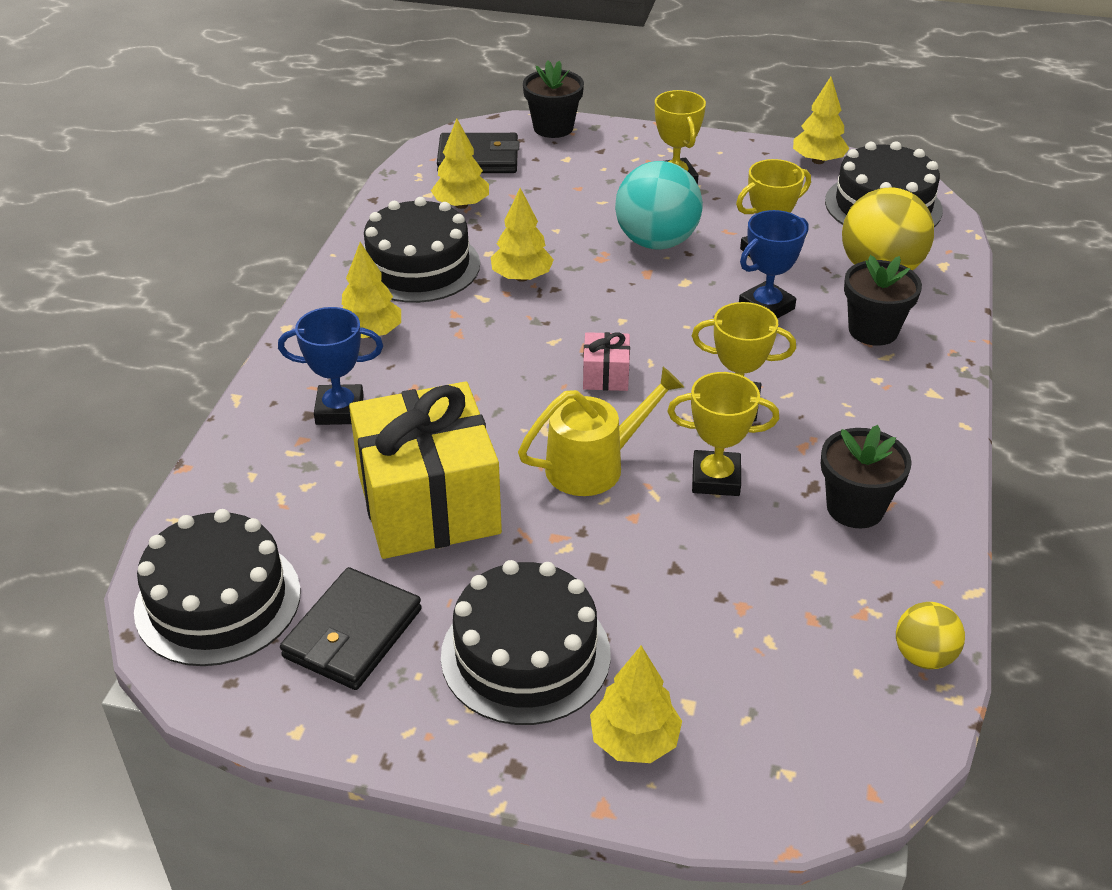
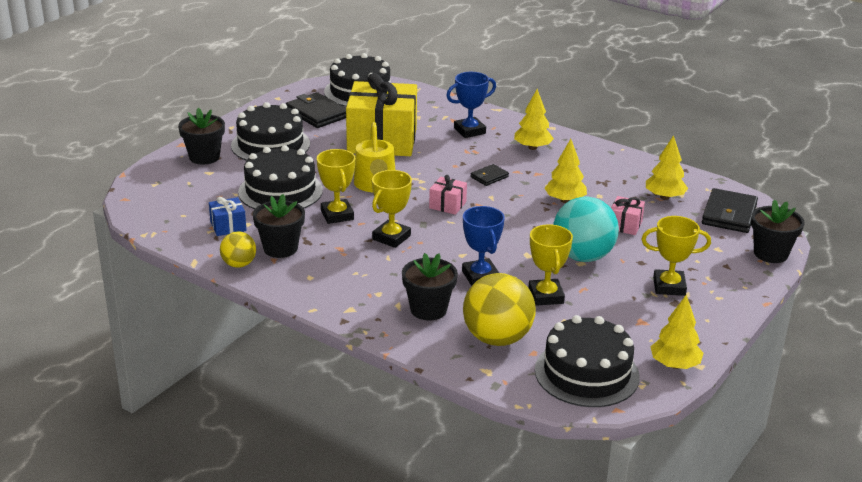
camera: 110 degrees right, 10 degrees down
blue trophy [278,307,383,425] -> blue trophy turned 45 degrees clockwise [446,72,496,138]
black cake [364,197,480,303] -> black cake moved to [238,145,323,209]
yellow tree [590,646,682,763] -> black flower pot [178,108,225,165]
yellow trophy [667,372,779,496] -> yellow trophy turned 45 degrees counterclockwise [317,149,355,224]
yellow ball [896,602,965,669] -> yellow ball moved to [220,232,256,268]
none -> blue gift [209,197,246,236]
none -> black wallet [470,164,509,186]
none -> pink gift [611,196,645,235]

